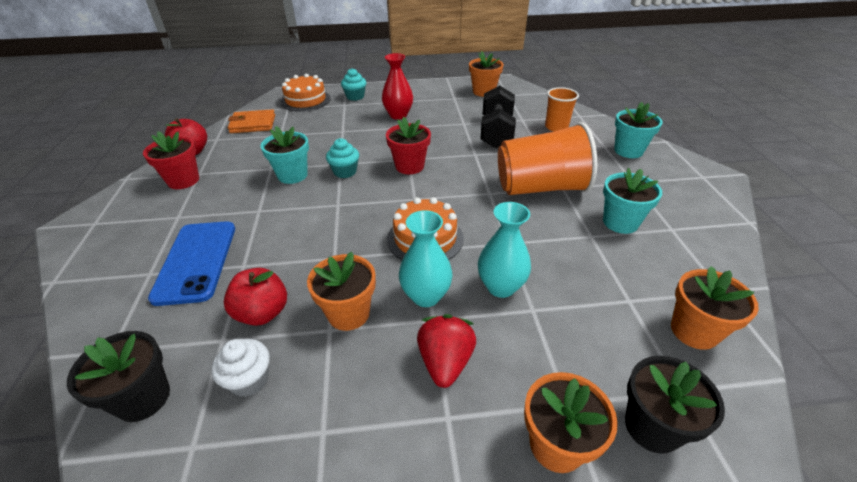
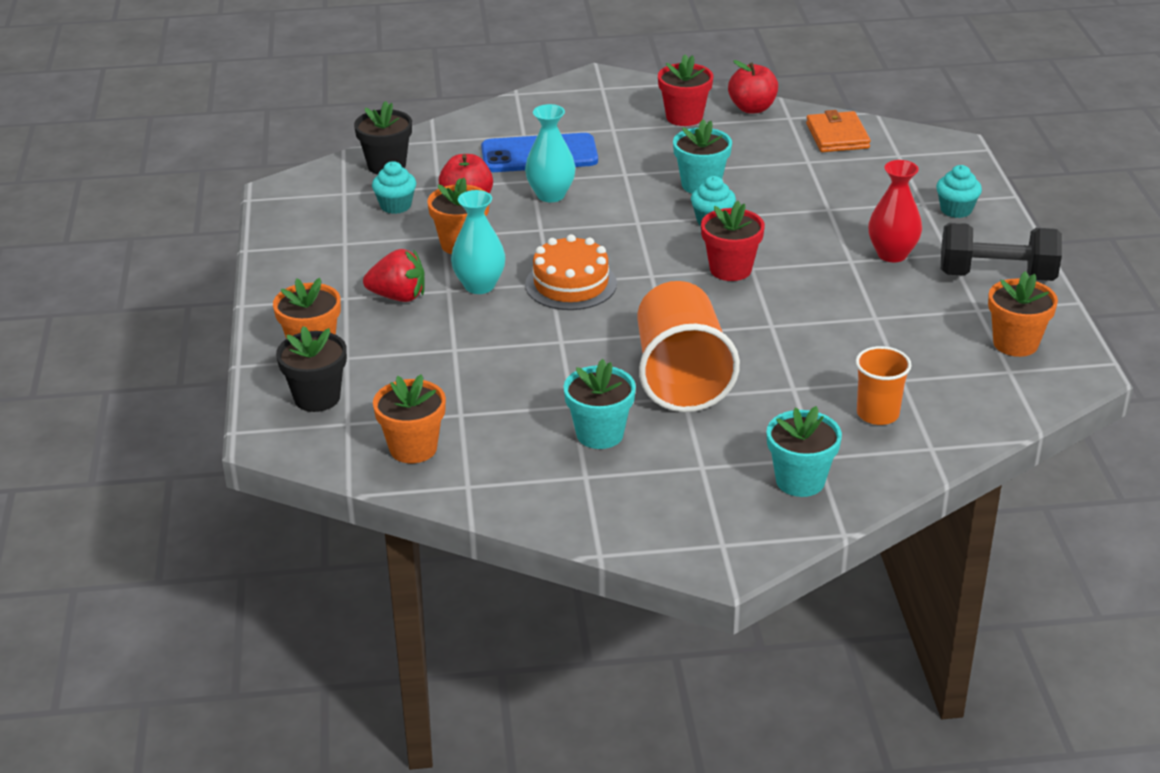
camera: 90 degrees right, 5 degrees down
white cupcake [211,339,270,397] -> turquoise cupcake [372,161,416,214]
orange cake [281,74,331,112] -> none
turquoise vase [478,202,531,298] -> turquoise vase moved to [525,104,576,202]
black dumbbell [480,86,516,148] -> black dumbbell moved to [941,223,1062,281]

